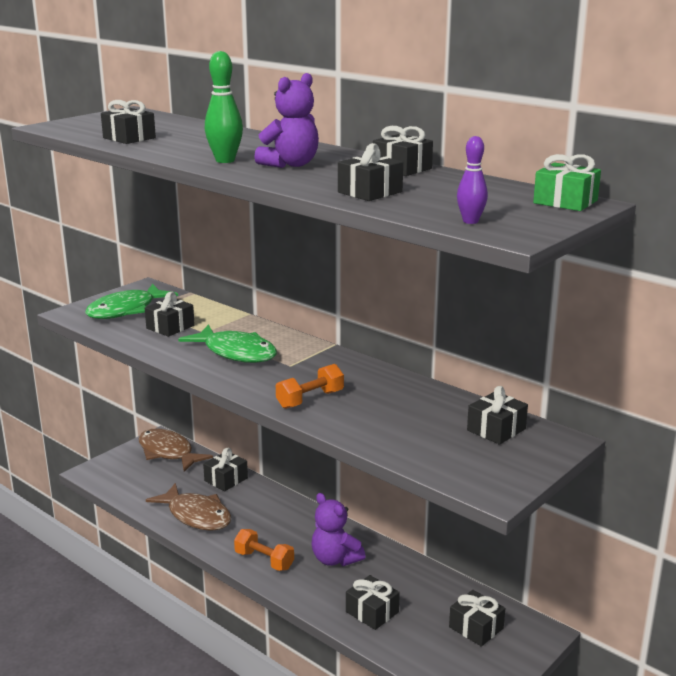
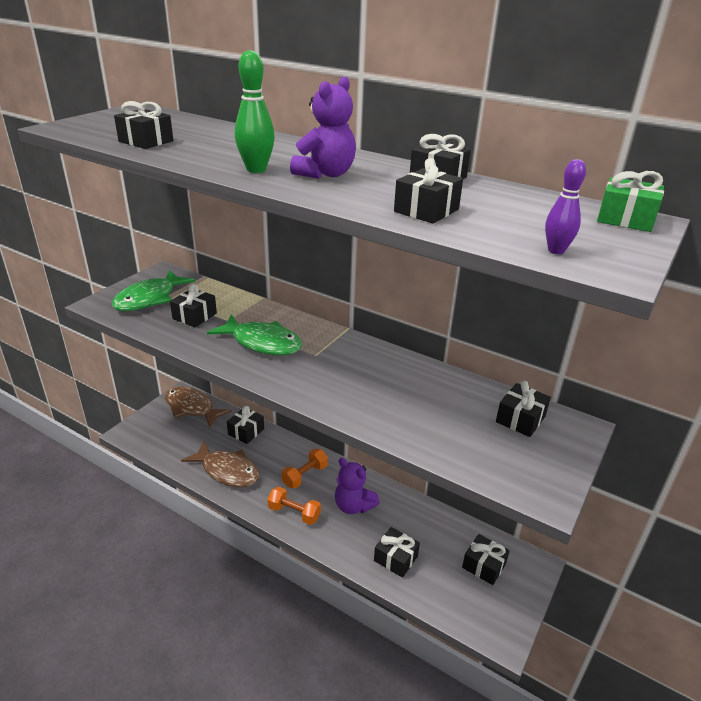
camera: 10 degrees left, 10 degrees up
orange dumbbell [276,364,344,409] -> orange dumbbell moved to [282,449,328,489]

